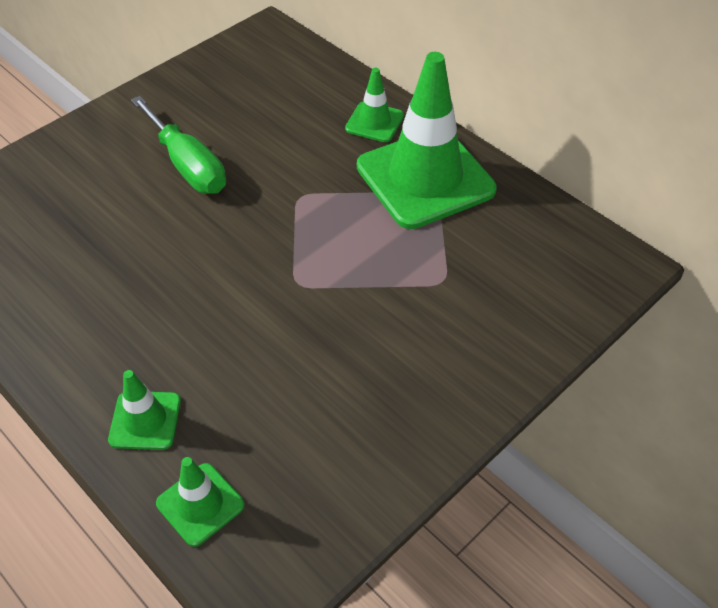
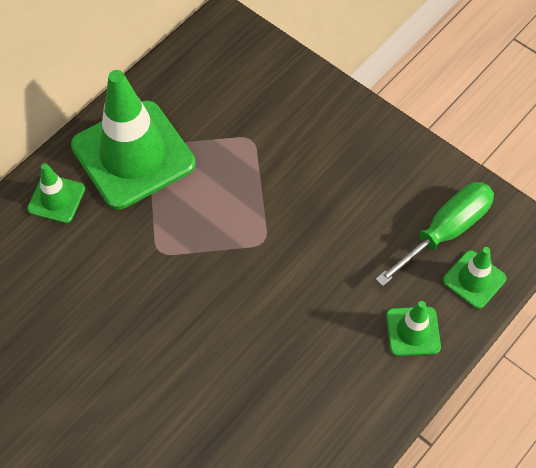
camera: 95 degrees left, 10 degrees up
green screwdriver [131,96,226,194] -> green screwdriver moved to [376,182,494,286]

